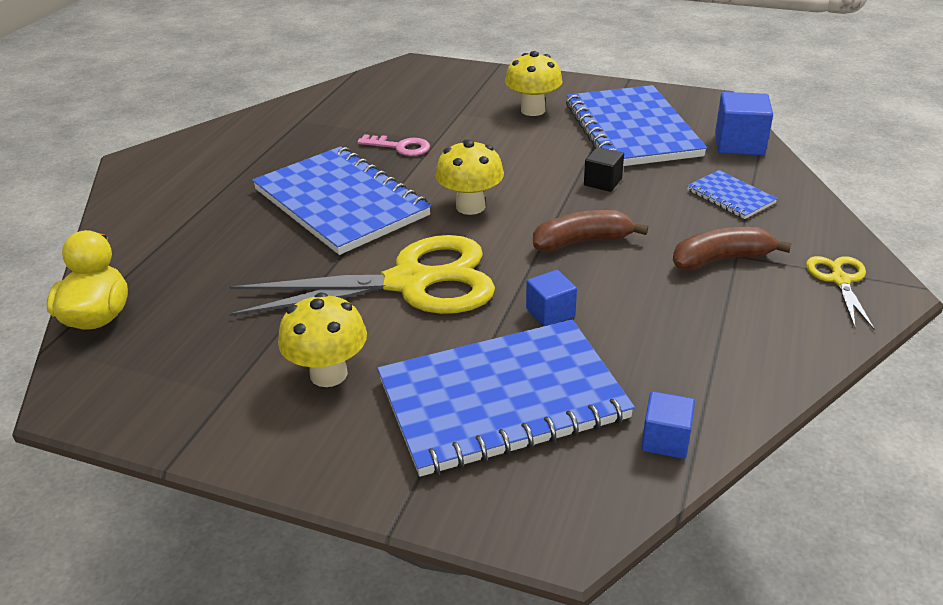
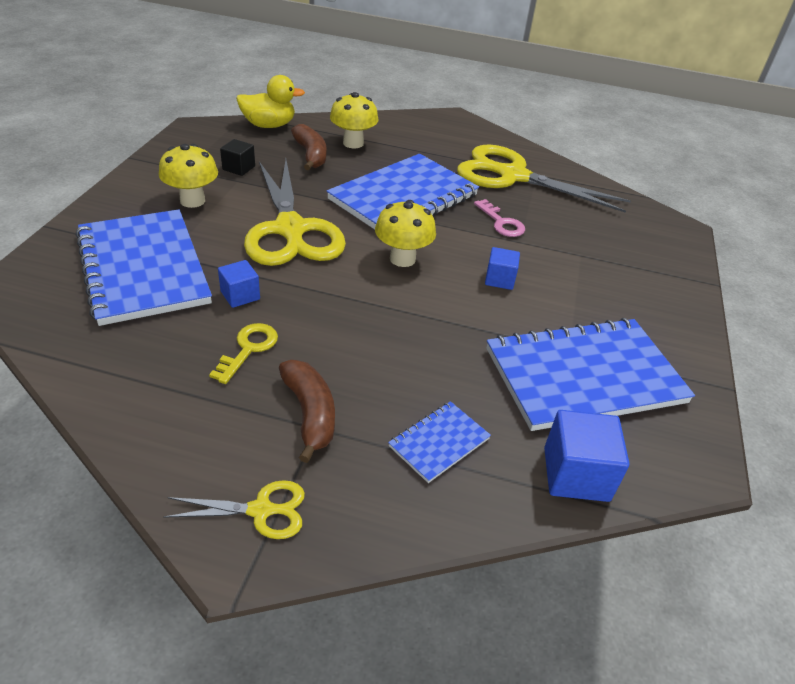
camera: 80 degrees right, 5 degrees up
pink key [357,134,430,156] -> pink key turned 45 degrees counterclockwise [474,199,525,237]
yellow mushroom [505,51,563,116] -> yellow mushroom moved to [330,92,379,149]
brown banana [533,210,648,252] -> brown banana moved to [291,124,327,171]
black cube [584,147,624,192] -> black cube moved to [220,139,255,176]
blue cube [641,391,695,459] -> blue cube moved to [485,247,520,290]
none -> yellow key [209,323,278,384]
none -> yellow scissors [457,144,631,213]

